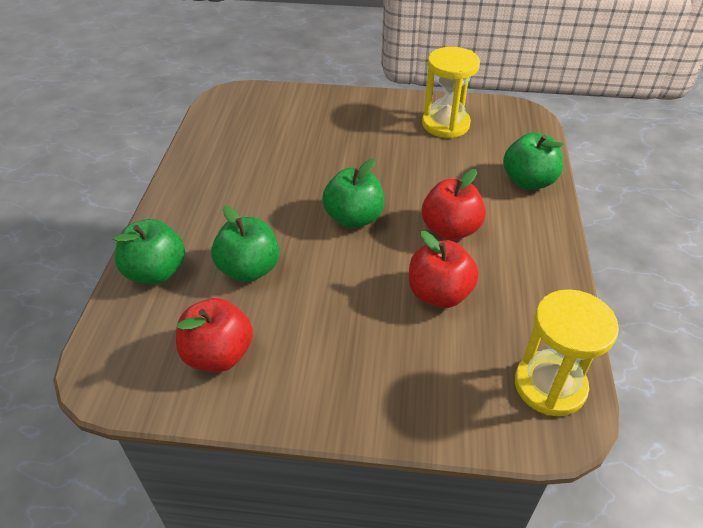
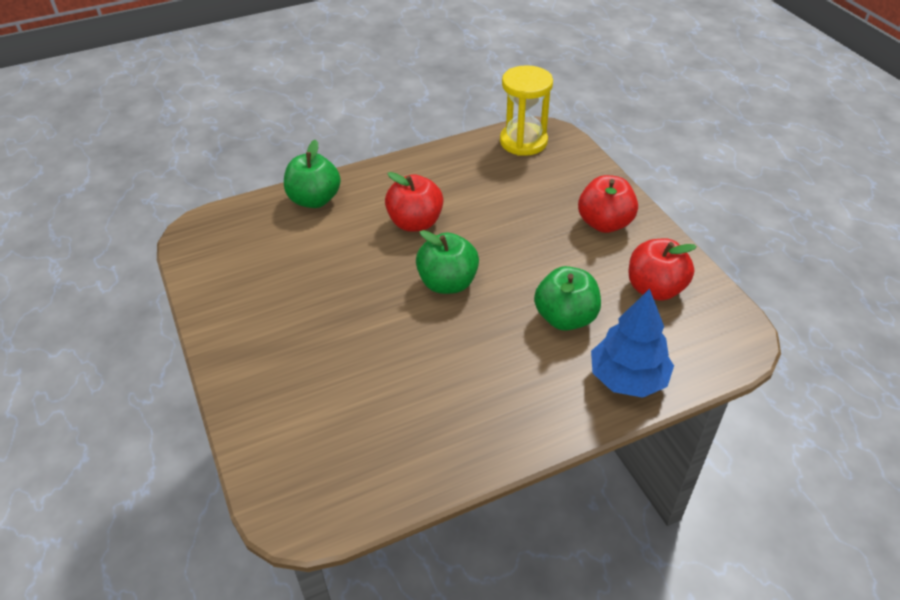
camera: 120 degrees left, 0 degrees up
green apple [113,219,185,284] -> blue tree [591,289,674,398]
red apple [409,231,479,308] -> red apple moved to [578,175,638,233]
yellow hourglass [422,47,480,138] -> none

